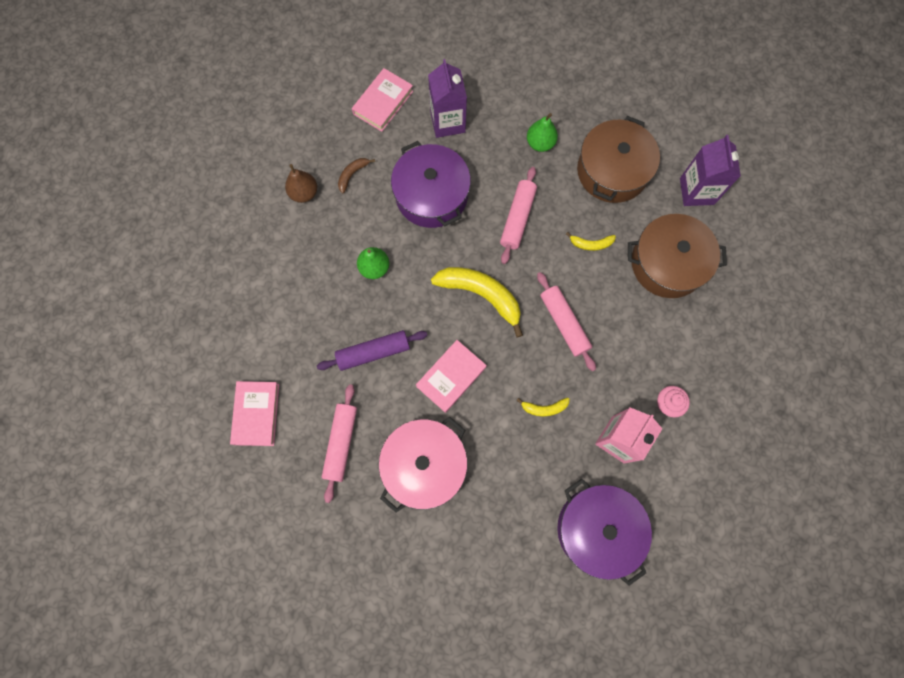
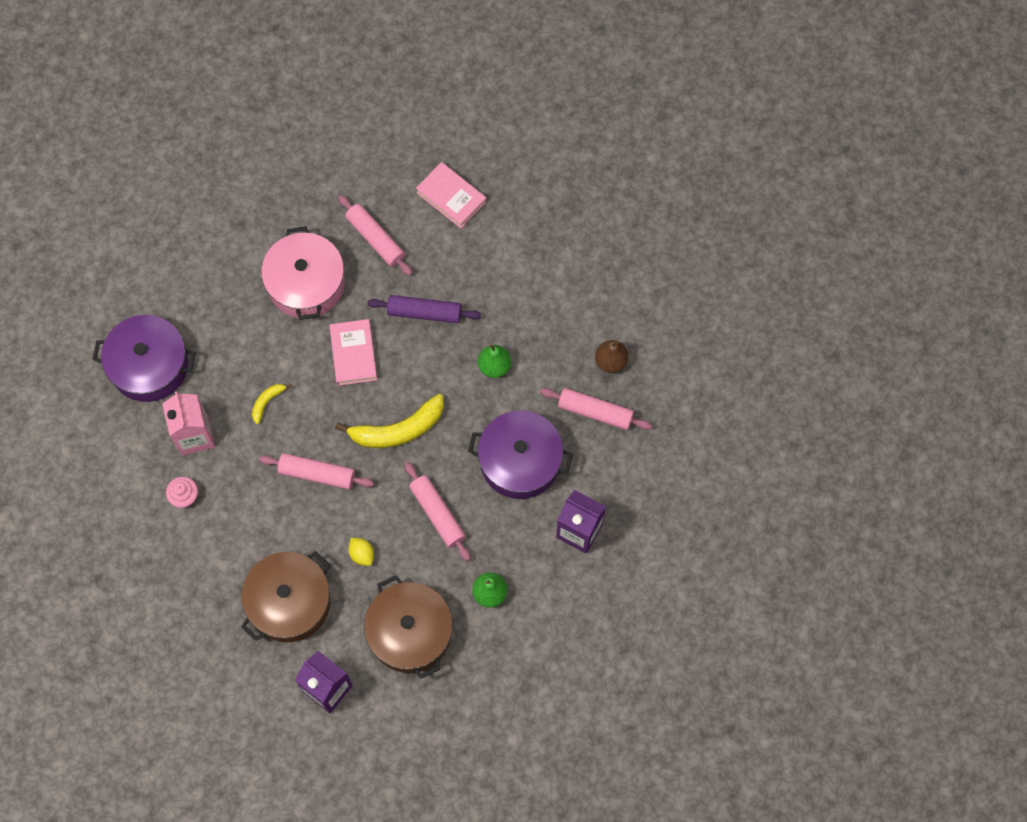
camera: 130 degrees right, 5 degrees down
purple rolling pin [317,330,428,371] -> purple rolling pin turned 75 degrees clockwise [367,295,481,323]
brown banana [338,158,375,193] -> pink rolling pin [540,388,652,430]
pink book [352,68,413,132] -> none
yellow banana [566,232,616,251] -> yellow lemon [348,538,374,566]

